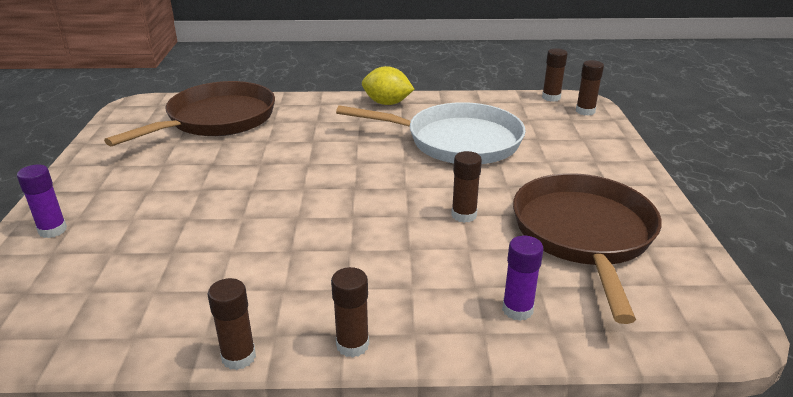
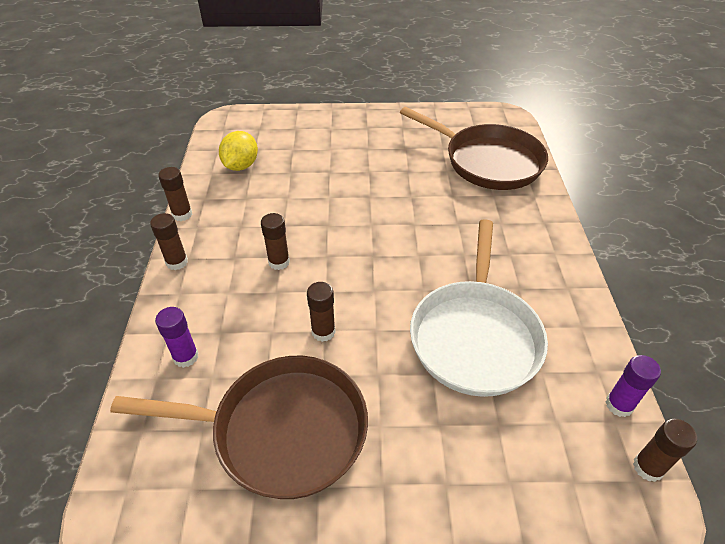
camera: 90 degrees right, 15 degrees up
purple glue stick [17,164,67,238] -> purple glue stick moved to [606,355,661,417]
yellow lemon [362,66,414,105] -> yellow lemon moved to [219,131,258,171]
brown glue stick [576,60,604,116] -> brown glue stick moved to [261,213,290,270]

